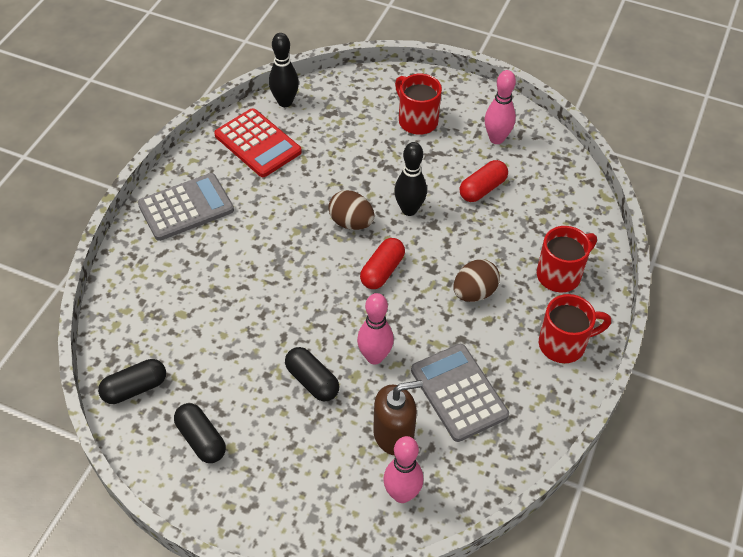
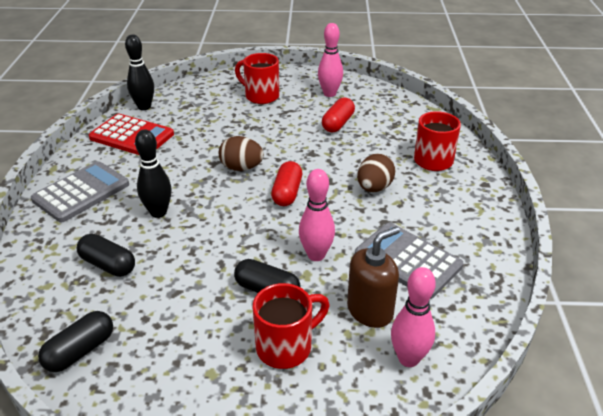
camera: 20 degrees left, 15 degrees down
black capsule [174,403,226,463] -> black capsule moved to [76,234,135,277]
black bowling pin [394,142,427,216] -> black bowling pin moved to [135,129,172,218]
red mug [539,294,611,363] -> red mug moved to [253,283,330,369]

